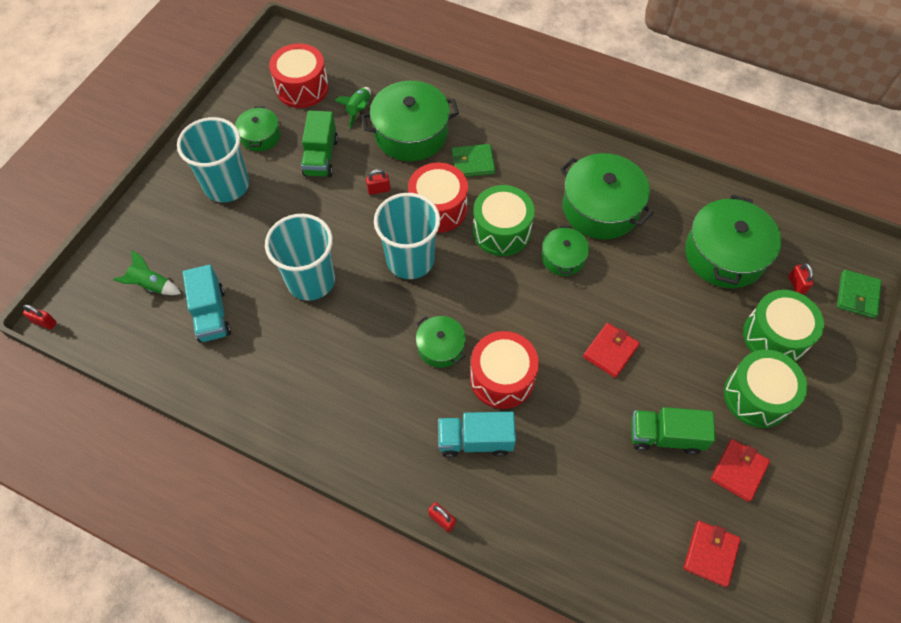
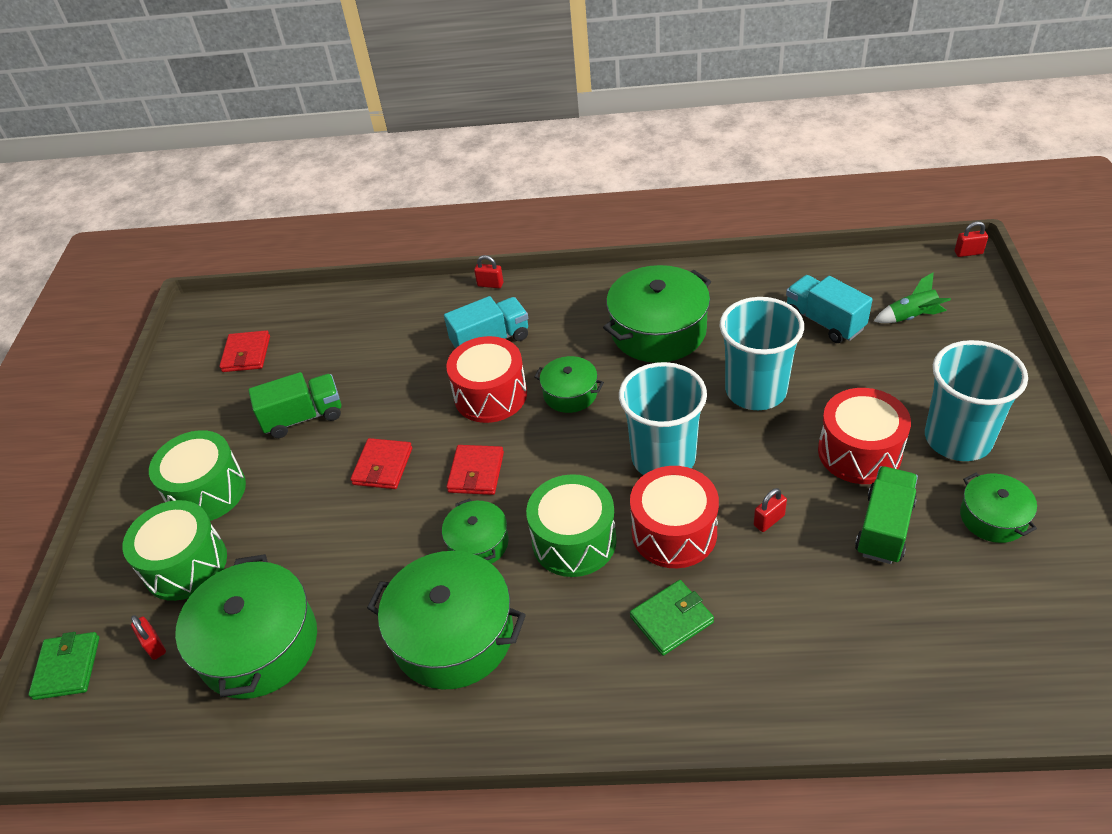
camera: 160 degrees right, 15 degrees down
red drum [269,43,329,108] -> red drum moved to [818,388,911,484]
green truck [301,111,338,177] -> green truck turned 45 degrees clockwise [855,466,918,564]
green rocket [334,87,371,128] -> none
green pot [361,81,459,161] -> green pot moved to [603,265,711,363]
red wallet [711,439,770,502] -> red wallet moved to [446,445,504,495]

